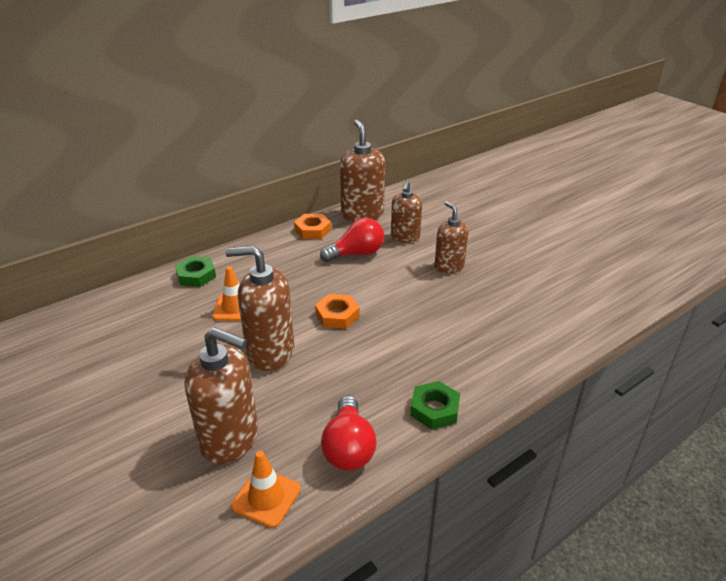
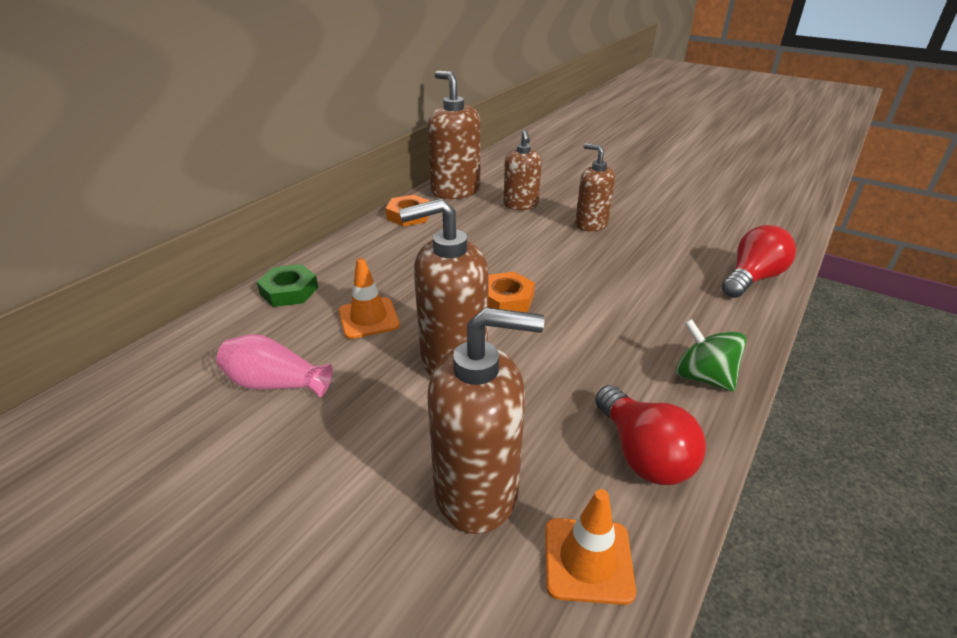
camera: 20 degrees left, 0 degrees up
red light bulb [320,218,384,262] -> red light bulb moved to [722,225,796,298]
green nut [410,381,460,429] -> green spinning top [676,319,747,392]
none -> pink vase [216,334,333,397]

